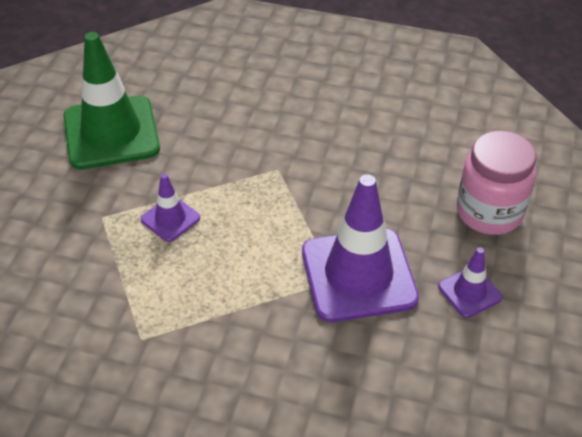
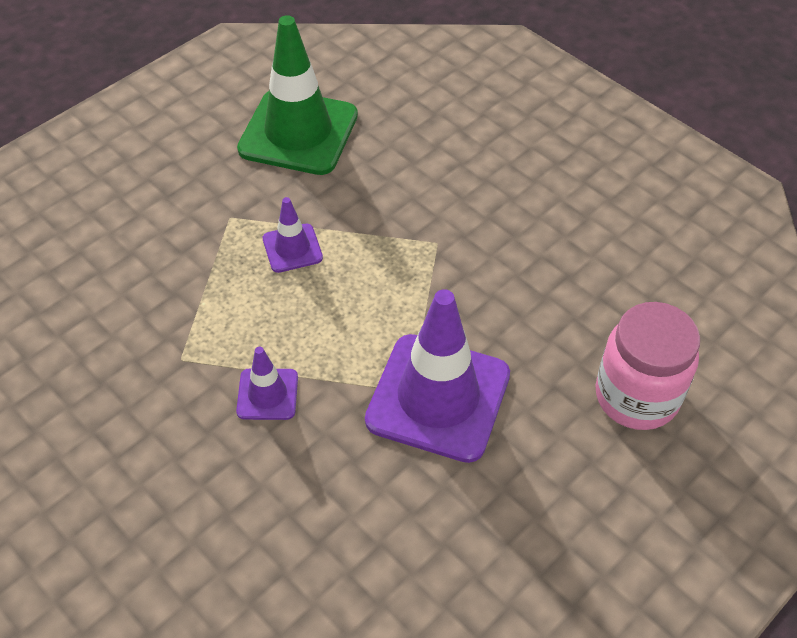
camera: 30 degrees right, 5 degrees up
purple traffic cone [438,247,502,318] -> purple traffic cone moved to [236,347,298,420]

